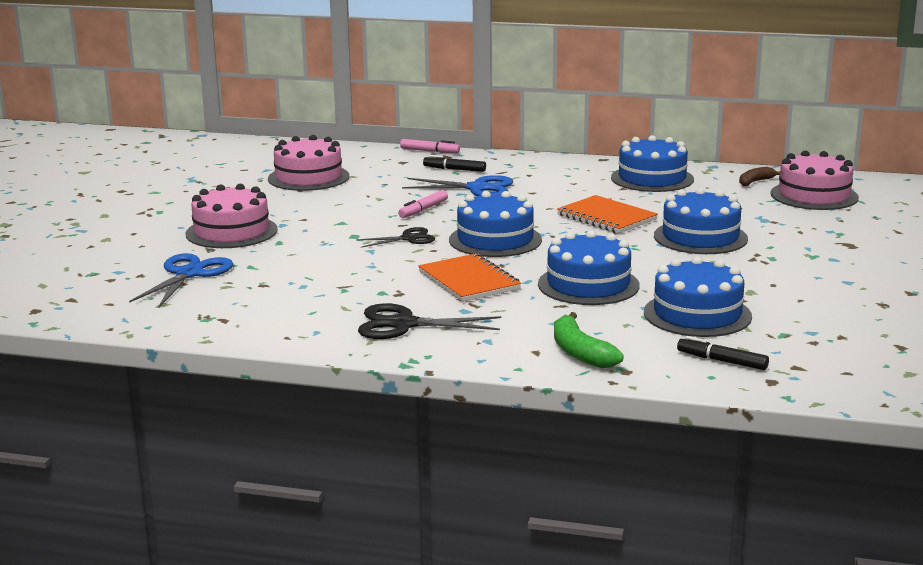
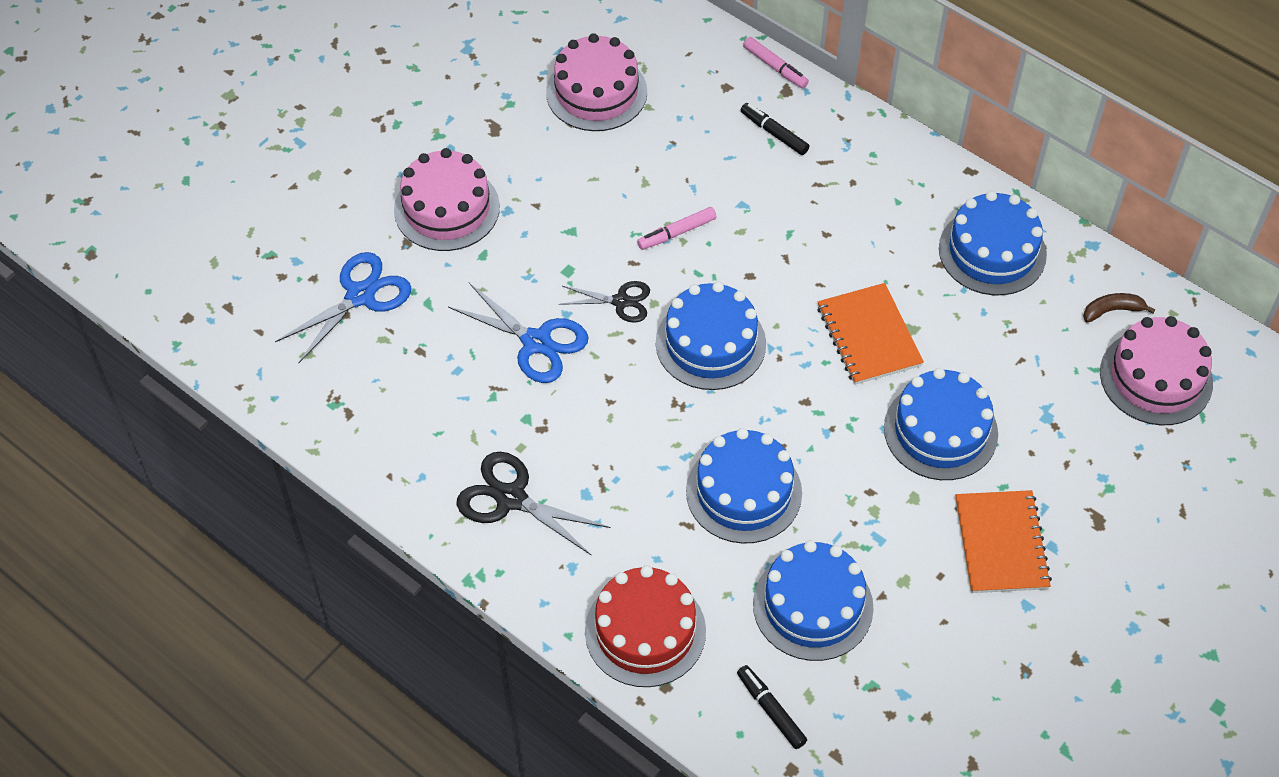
camera: 25 degrees right, 35 degrees up
blue scissors [402,175,513,196] -> blue scissors moved to [448,283,589,383]
orange notebook [418,254,521,302] -> orange notebook moved to [955,490,1052,593]
green banana [554,312,624,368] -> red cake [585,566,706,687]

